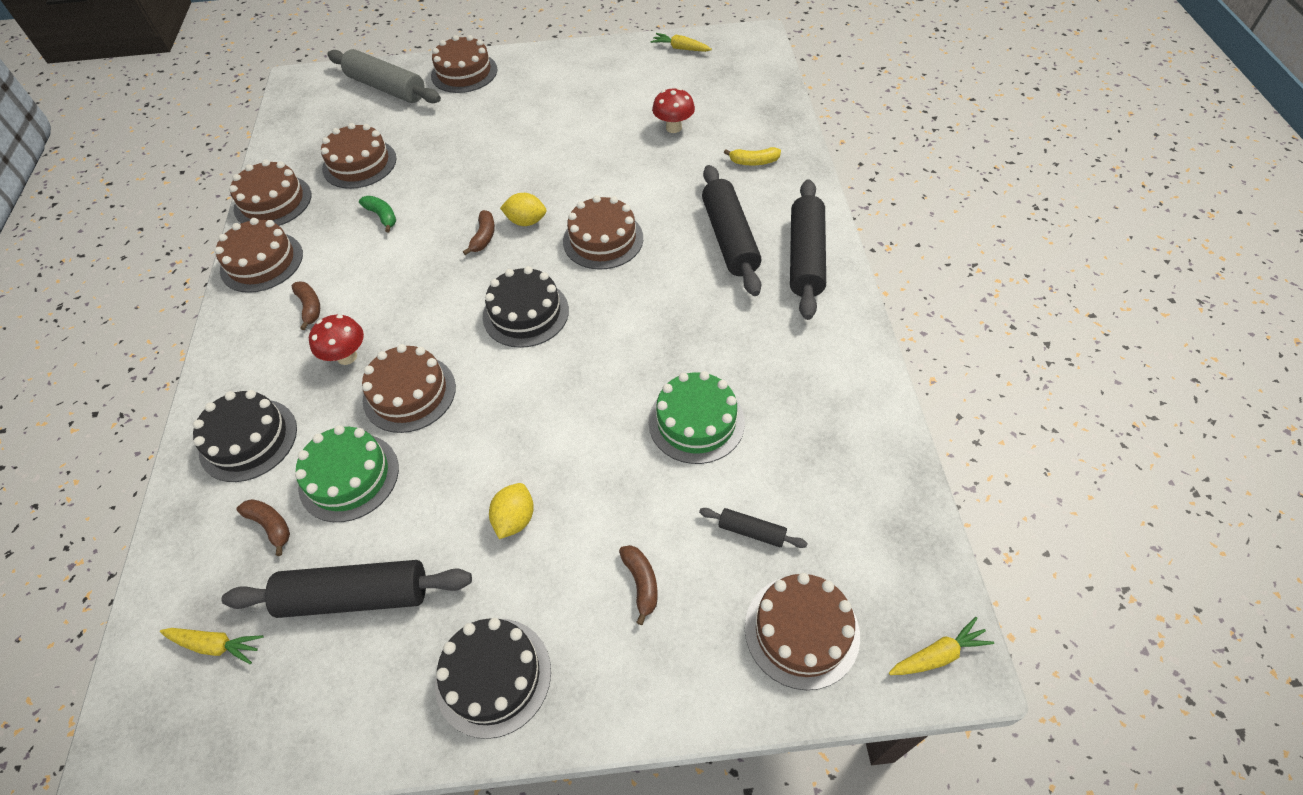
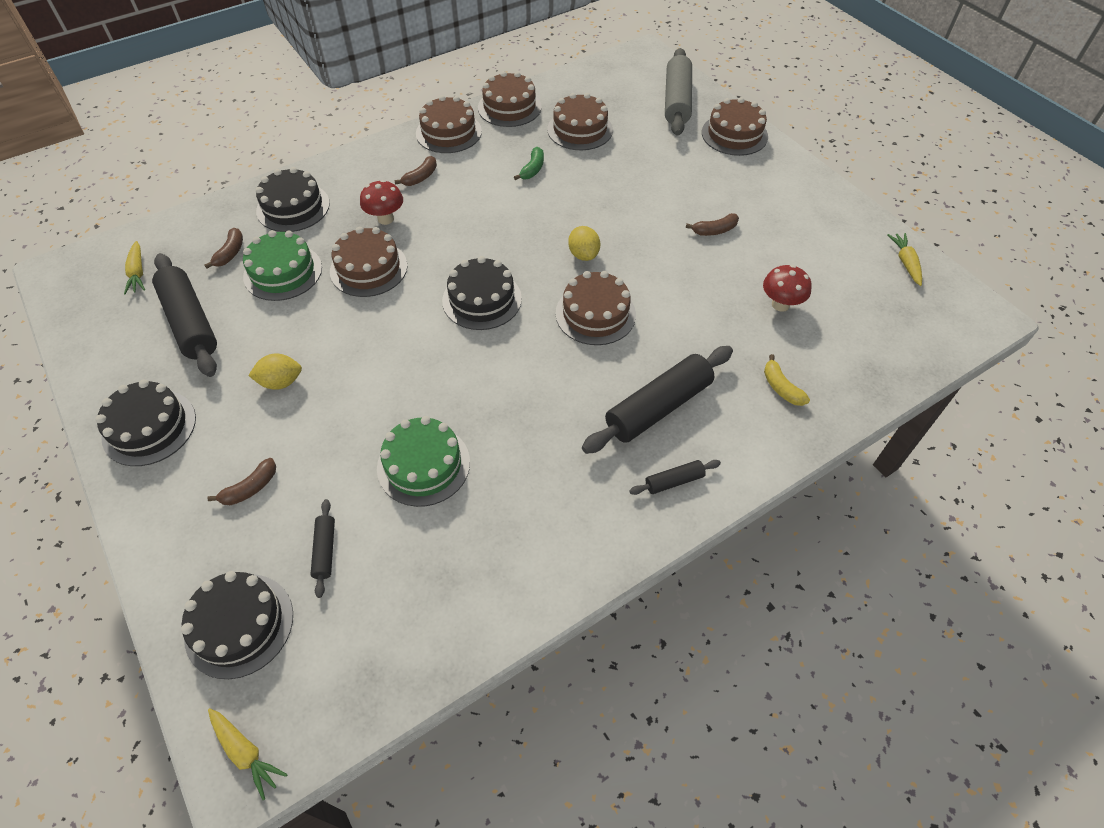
camera: 60 degrees right, 0 degrees up
brown banana [463,210,495,255] -> brown banana moved to [686,213,739,236]
brown cake [745,573,860,690] -> black cake [181,571,293,679]
black rolling pin [790,179,826,320] -> black rolling pin [629,460,721,495], size x0.47

